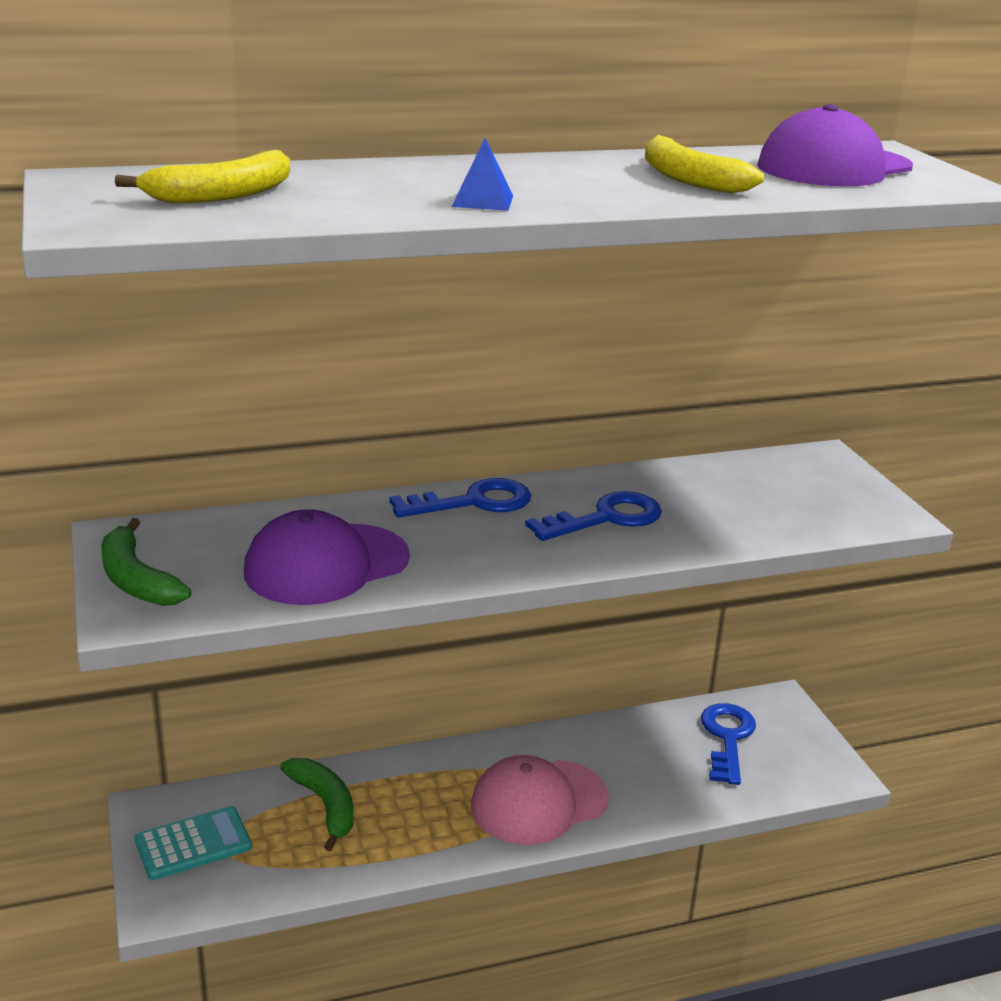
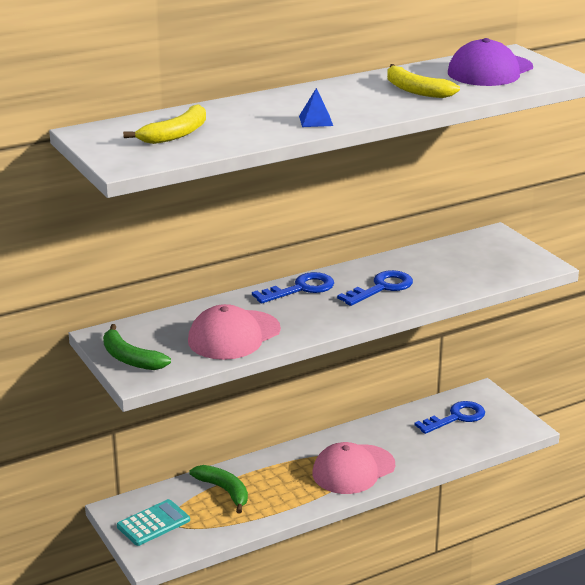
camera: 10 degrees left, 0 degrees up
purple cap [244,509,410,605] -> pink cap [188,304,281,360]
blue key [701,703,756,785] -> blue key turned 60 degrees clockwise [414,401,485,434]

